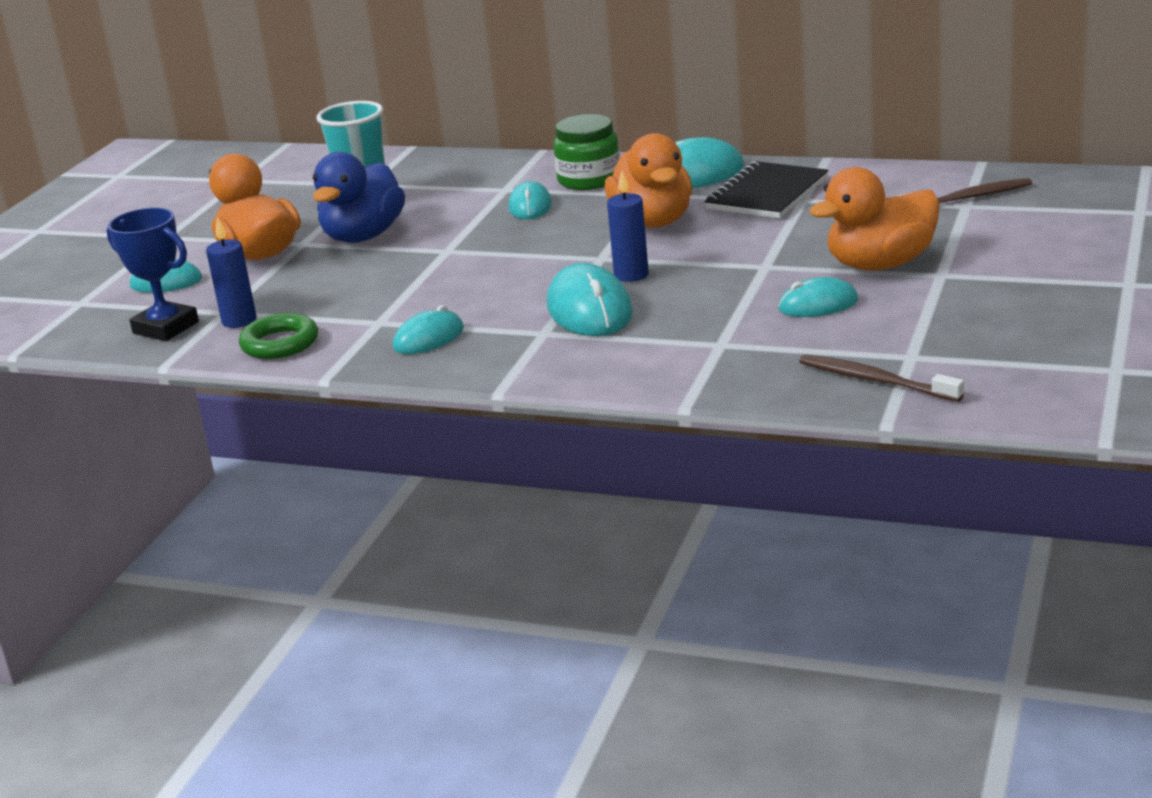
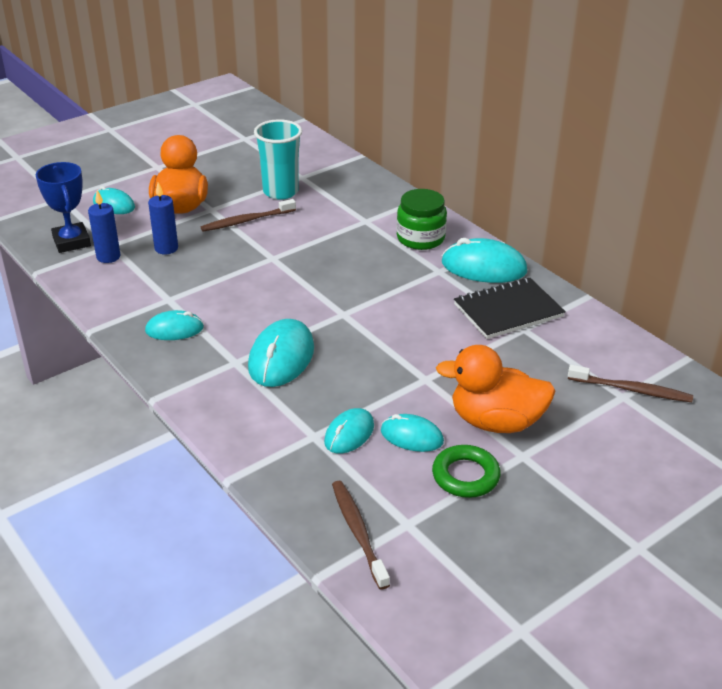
camera: 30 degrees right, 10 degrees up
green ring [239,313,318,359] -> green ring moved to [432,445,501,498]
blue duck [313,152,405,243] -> brown toothbrush [201,199,296,232]
turquoise mouse [509,181,552,219] -> turquoise mouse moved to [324,408,374,454]
orange duck [605,133,692,228] -> none
blue candle [607,171,649,282] -> blue candle moved to [148,182,178,254]

